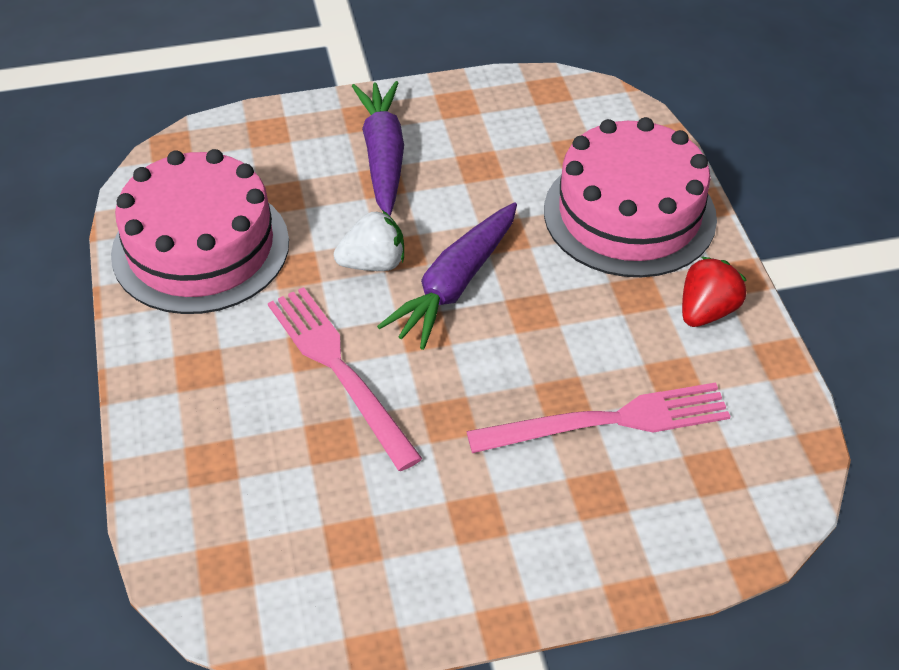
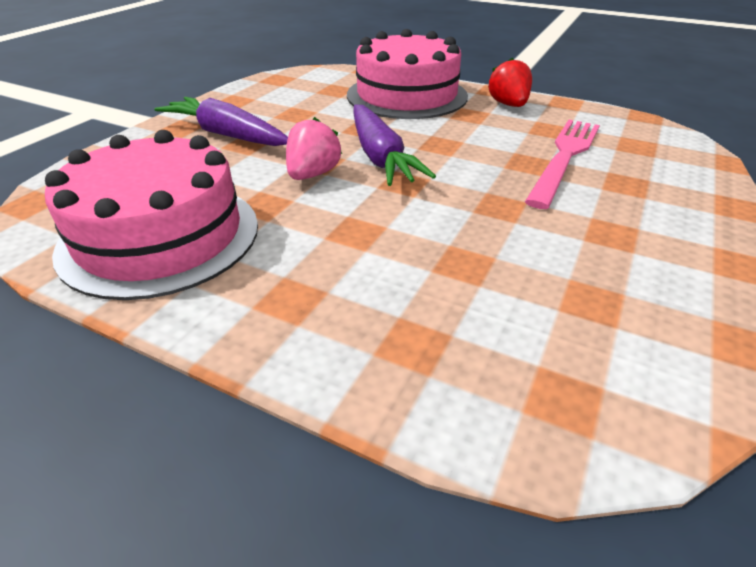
camera: 50 degrees left, 10 degrees down
pink fork [268,287,423,471] -> none
white strawberry [334,210,404,271] -> pink strawberry [286,117,342,180]

